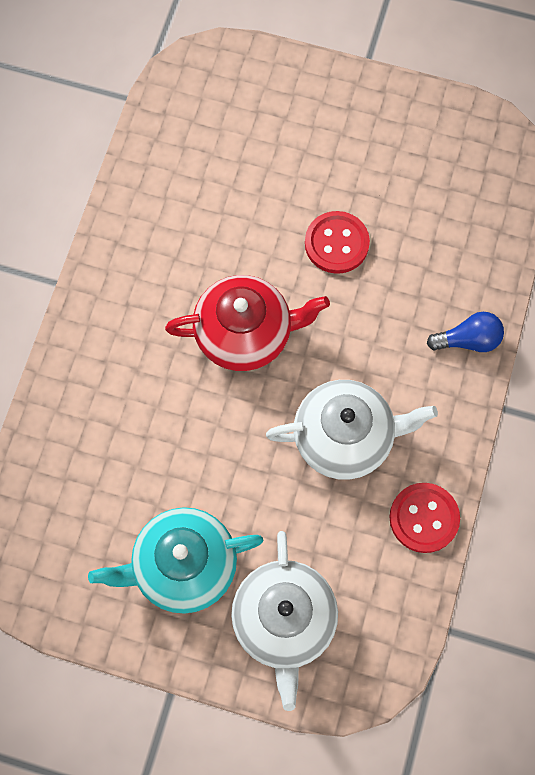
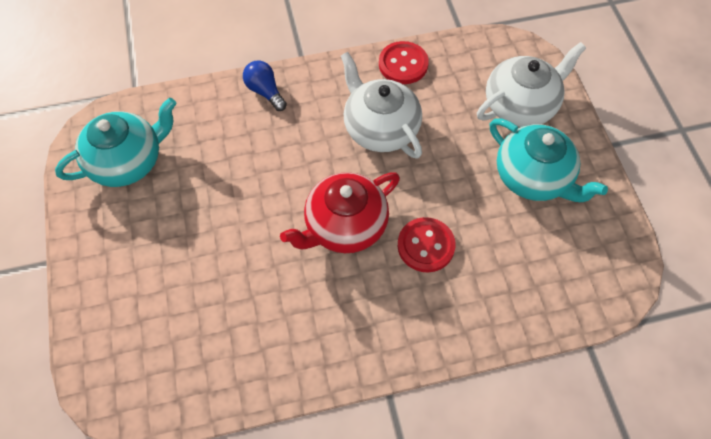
camera: 120 degrees left, 10 degrees down
red teapot [165,275,330,371] -> red teapot turned 90 degrees counterclockwise [280,172,400,253]
red button [305,211,370,274] -> red button moved to [398,217,455,272]
none -> turquoise teapot [55,98,176,187]

